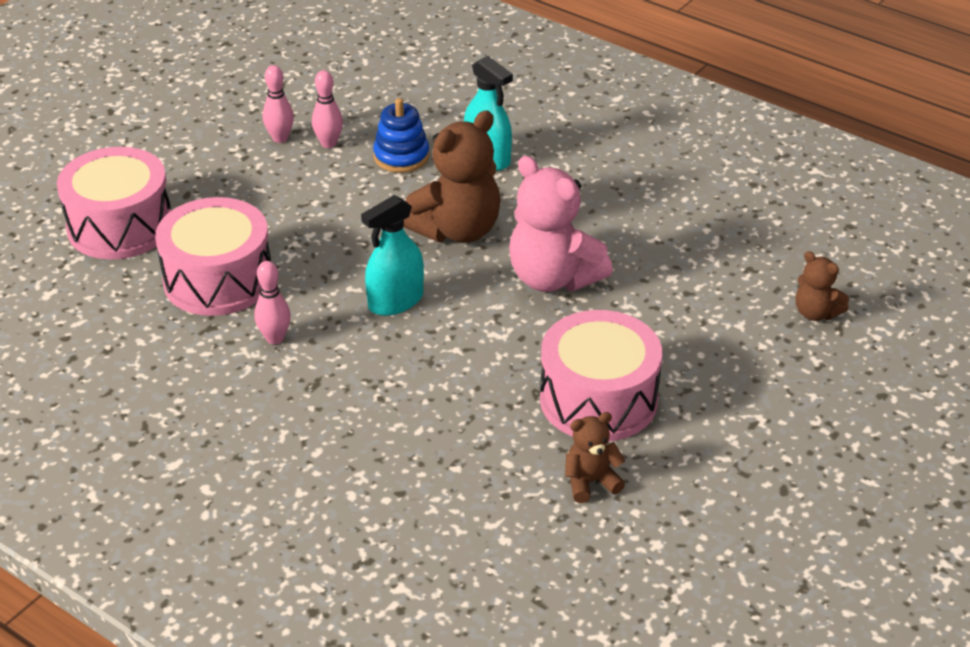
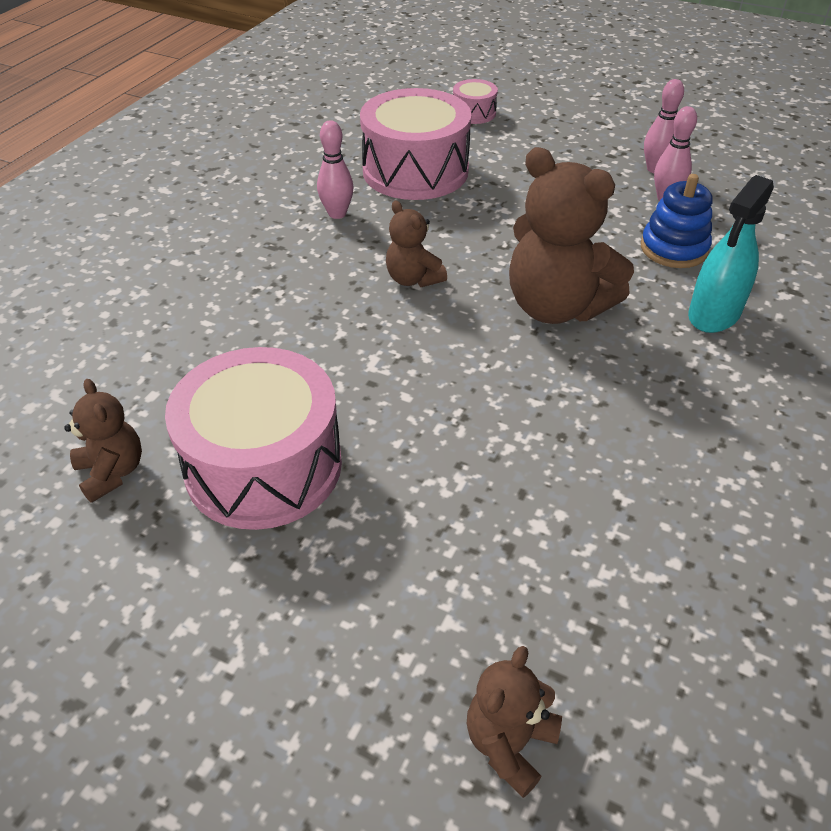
camera: 80 degrees right, 5 degrees up
pink drum [57,147,171,259] -> pink drum [453,79,498,124], size x0.45
turquoise spray bottle [361,195,424,316] -> brown teddy bear [386,200,447,287]
pink teddy bear [509,156,613,292] -> none

